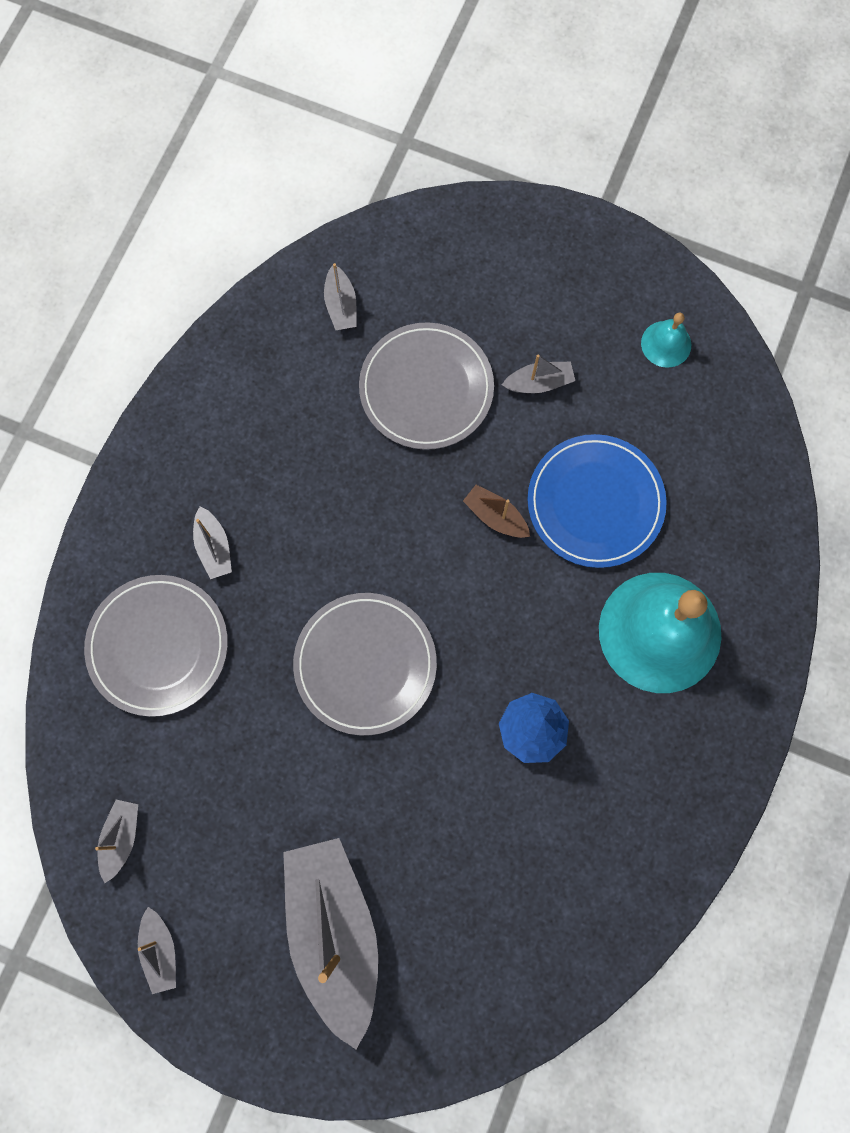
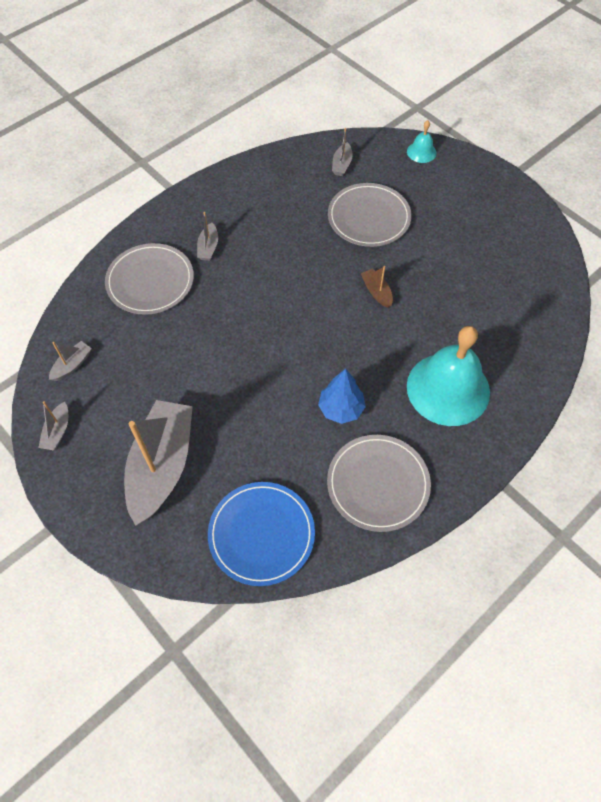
camera: 25 degrees right, 15 degrees down
grey plate [293,593,437,735] -> grey plate moved to [327,435,431,532]
grey boat [502,354,575,393] -> none
blue plate [528,434,667,568] -> blue plate moved to [208,482,315,586]
turquoise bell [641,313,691,368] -> turquoise bell moved to [407,120,437,163]

